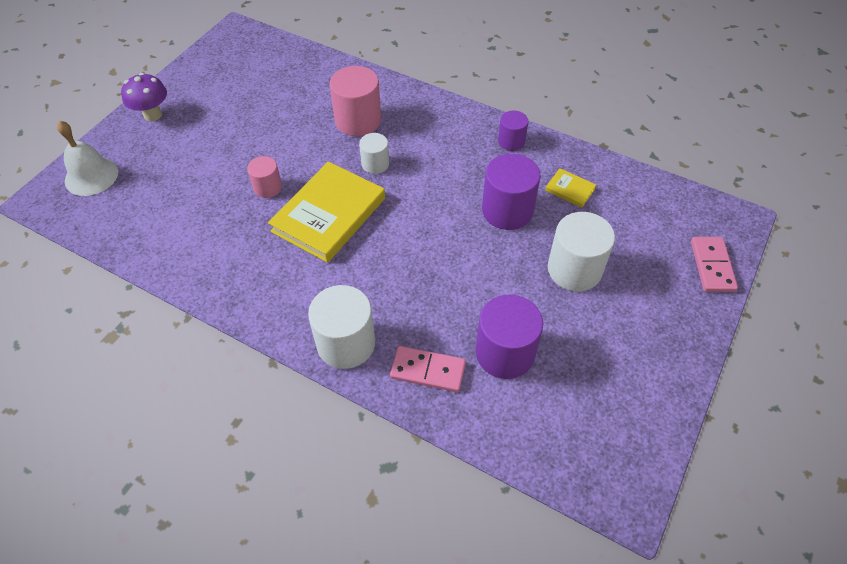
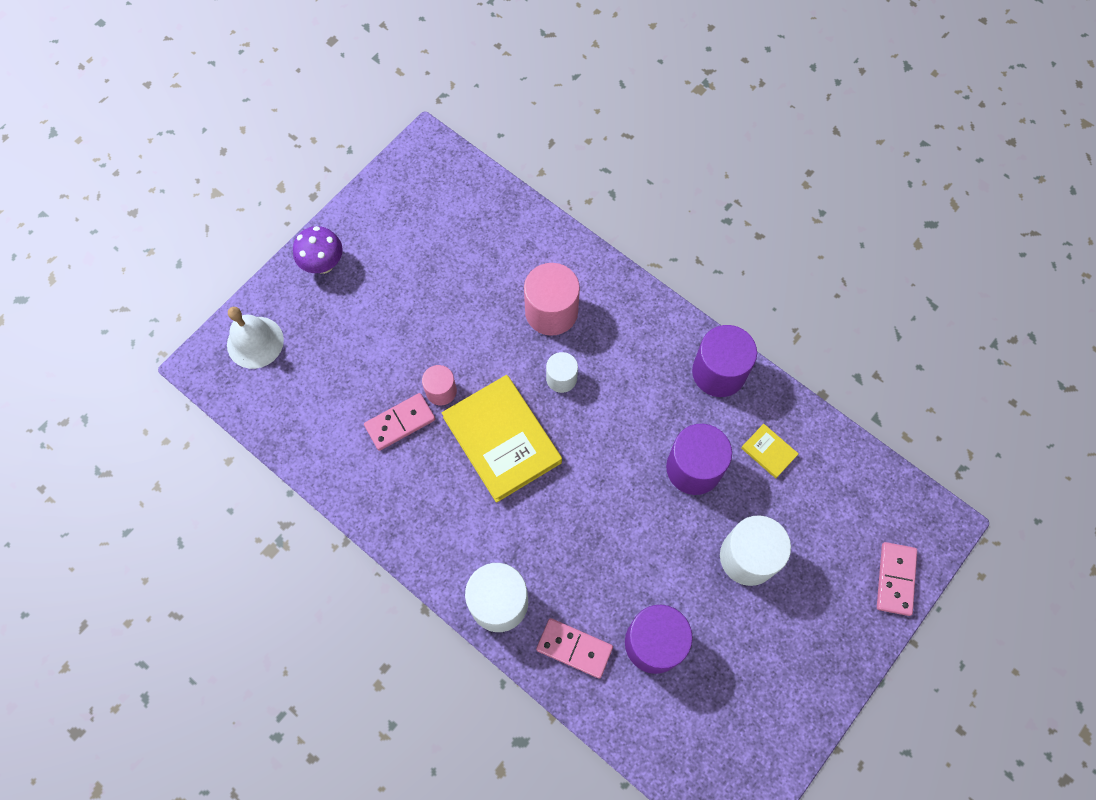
camera: 10 degrees right, 15 degrees up
yellow book [268,161,385,263] -> yellow book turned 75 degrees counterclockwise [442,375,562,503]
purple cylinder [498,111,528,151] -> purple cylinder [692,325,757,397], size x1.75
none -> pink domino [364,393,435,451]

